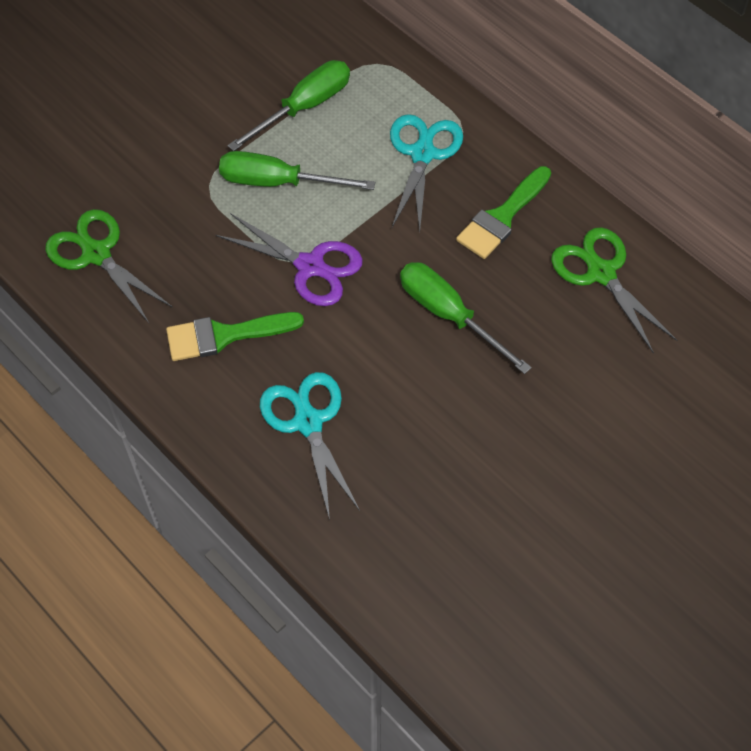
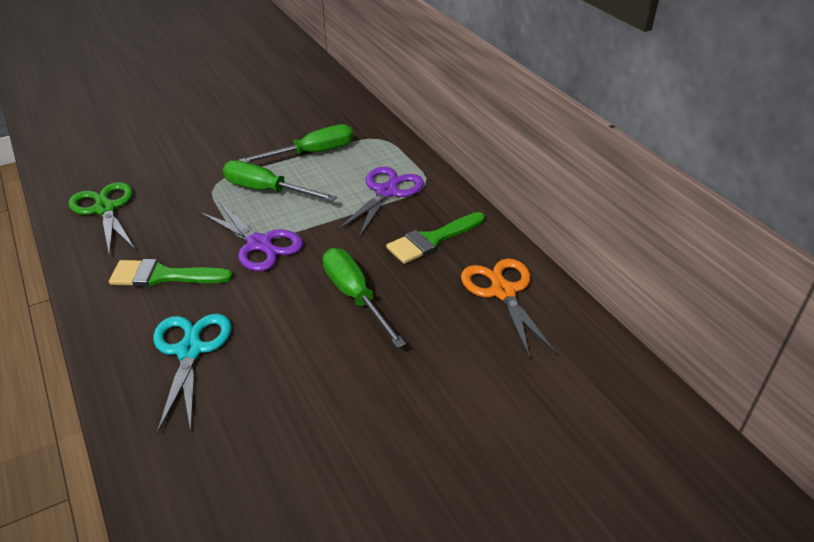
camera: 15 degrees right, 20 degrees down
turquoise scissors [390,114,463,231] -> purple scissors [337,167,424,237]
green scissors [551,227,677,354] -> orange scissors [461,258,557,359]

